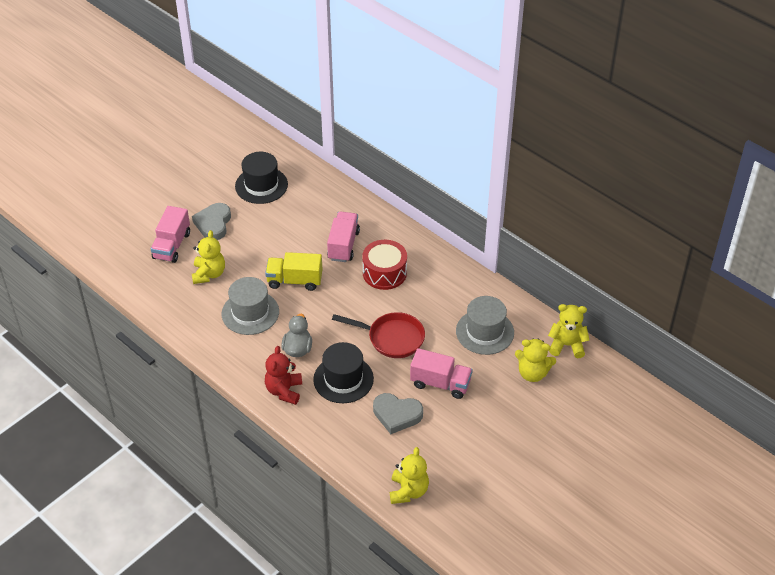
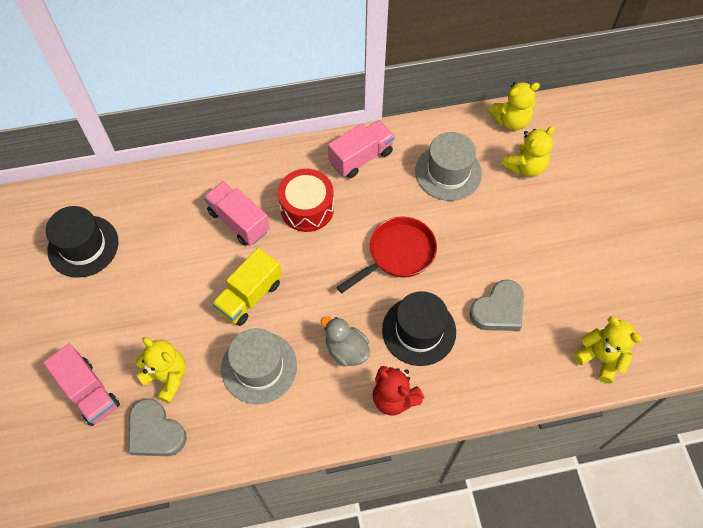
camera: 55 degrees left, 15 degrees up
grey heart [192,203,231,240] -> grey heart moved to [128,398,187,456]
pink truck [410,348,473,399] -> pink truck moved to [328,120,395,178]
yellow teddy bear [548,304,589,358] -> yellow teddy bear turned 150 degrees counterclockwise [489,82,540,130]

